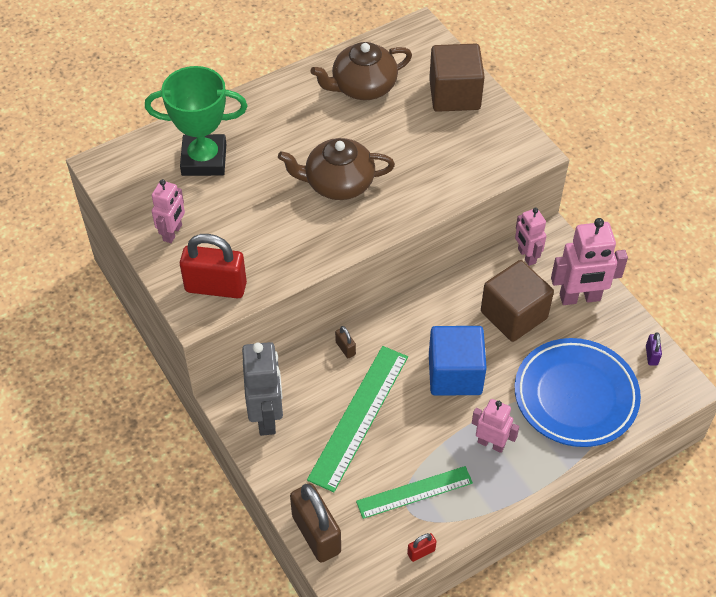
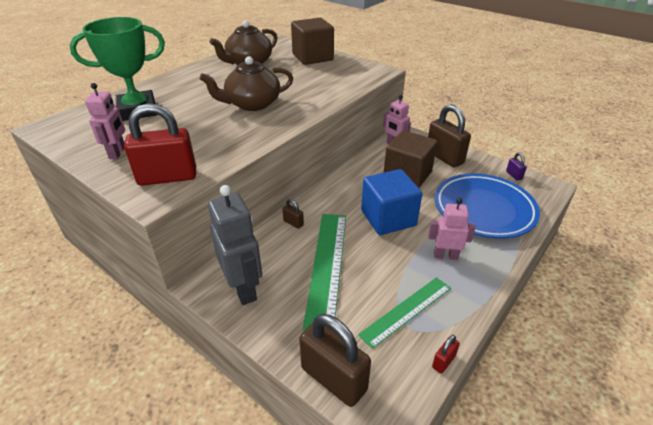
camera: 20 degrees left, 15 degrees down
pink robot [551,218,628,305] -> brown padlock [428,104,471,167]

